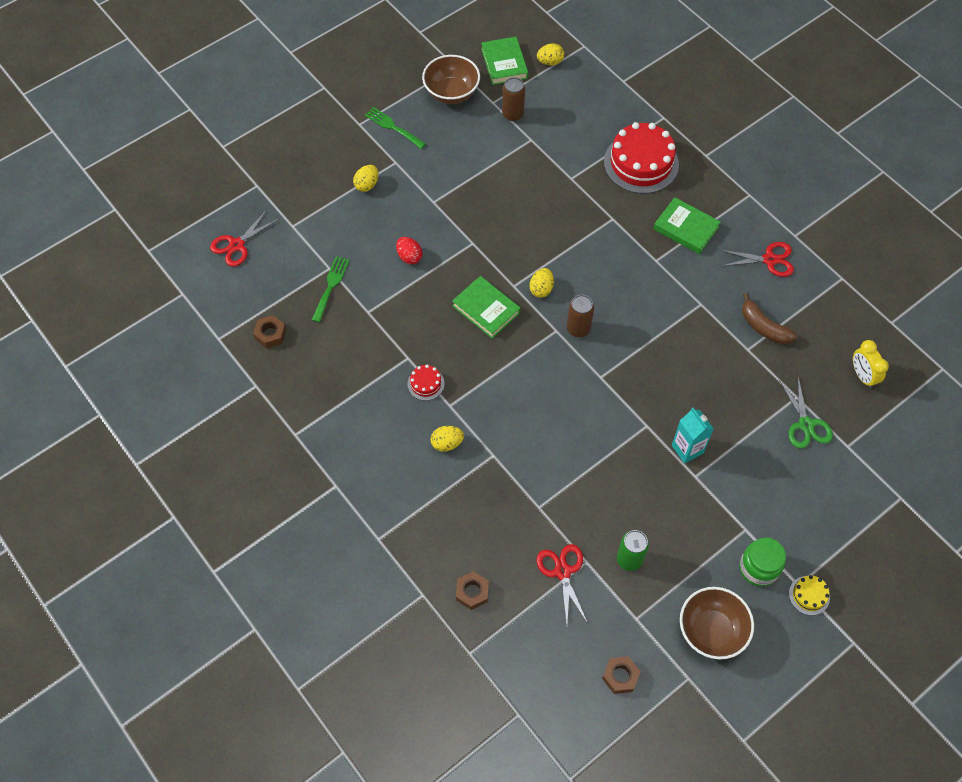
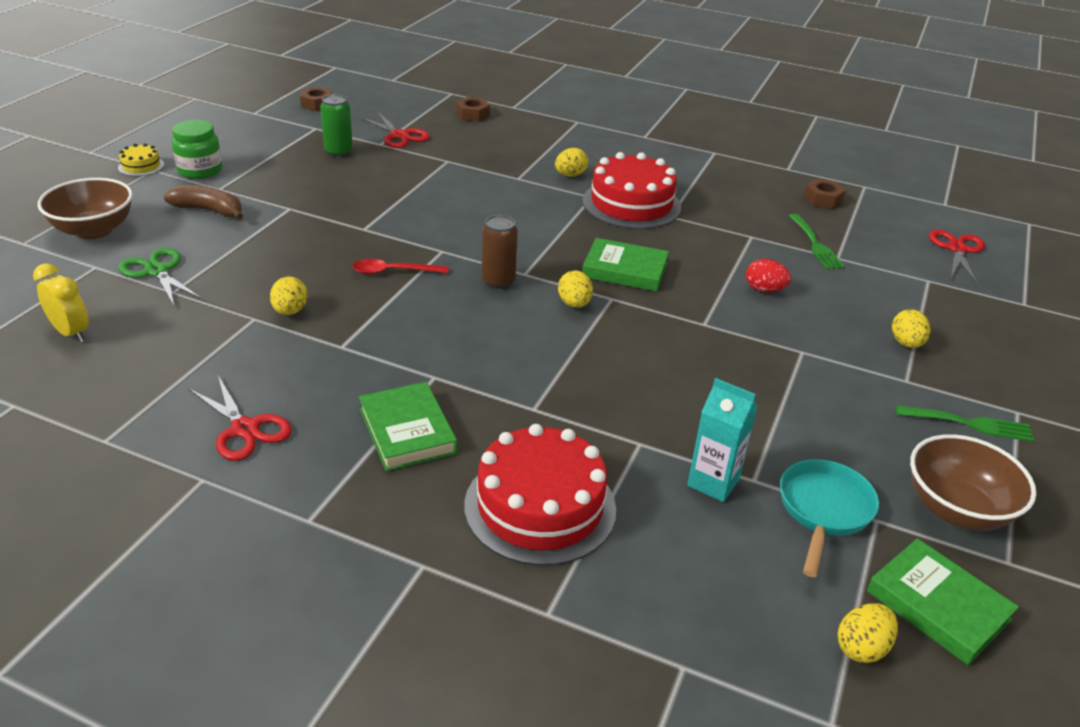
camera: 150 degrees right, 25 degrees down
red cake [407,365,445,401] -> red cake [582,152,681,229], size x2.24
brown can [502,77,525,121] -> turquoise pan [780,459,879,577]
green book [653,197,721,254] -> green book turned 60 degrees clockwise [359,382,457,471]
turquoise carton [672,408,714,464] -> turquoise carton moved to [687,378,758,502]
brown bowl [680,587,754,659] -> brown bowl moved to [38,178,133,239]
red scissors [720,242,794,277] -> red scissors turned 105 degrees counterclockwise [188,376,292,461]
brown banana [742,293,797,344] -> brown banana moved to [164,185,243,220]
none -> yellow egg [270,276,308,315]
none -> red spoon [352,259,449,274]

